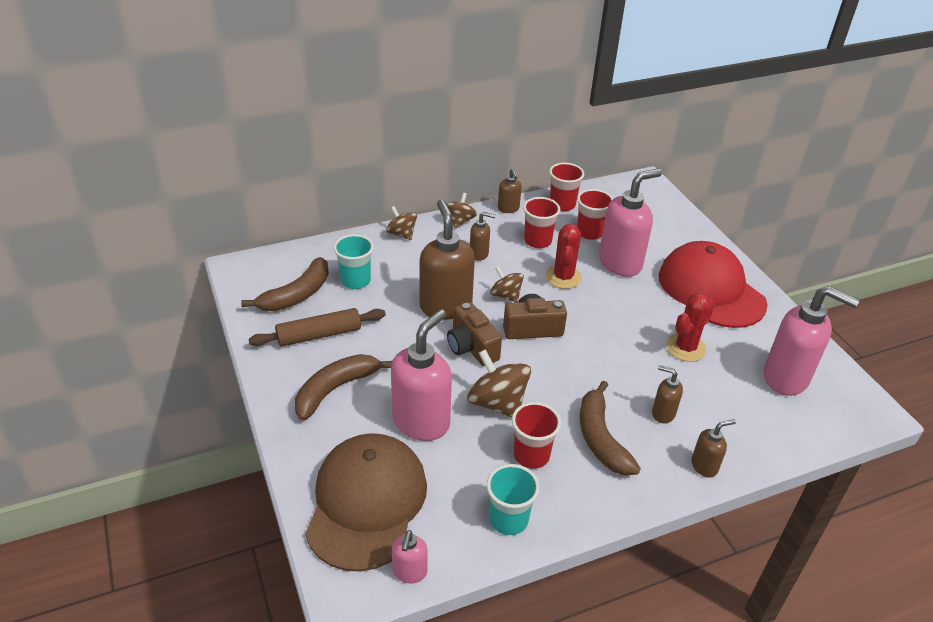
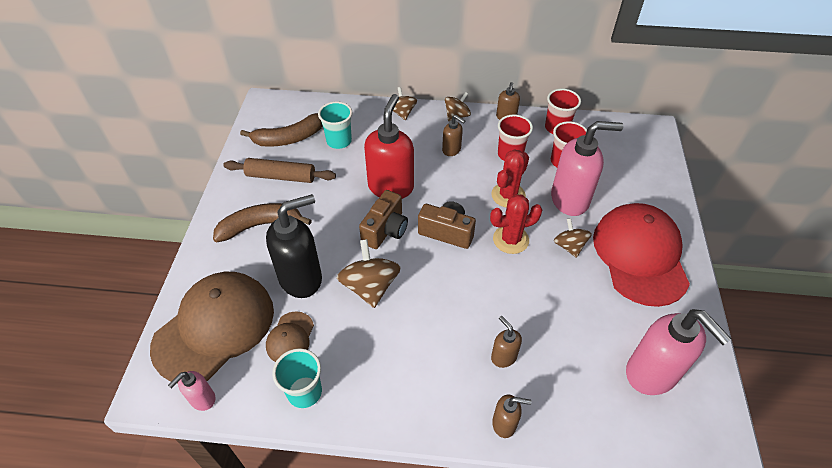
camera: 30 degrees right, 10 degrees up
pink soap dispenser [391,309,452,441] -> black soap dispenser [266,194,322,298]
brown soap dispenser [420,200,475,320] -> red soap dispenser [364,94,414,199]
brown camera [447,302,502,366] -> brown camera turned 150 degrees counterclockwise [359,190,408,249]
brown spinning top [490,266,524,302] -> brown spinning top moved to [554,218,592,258]
red cup [512,402,561,469] -> none
brown banana [580,381,641,476] -> none
red cactus [666,293,715,362] -> red cactus moved to [490,194,543,254]
none -> brown cap [266,311,314,362]

